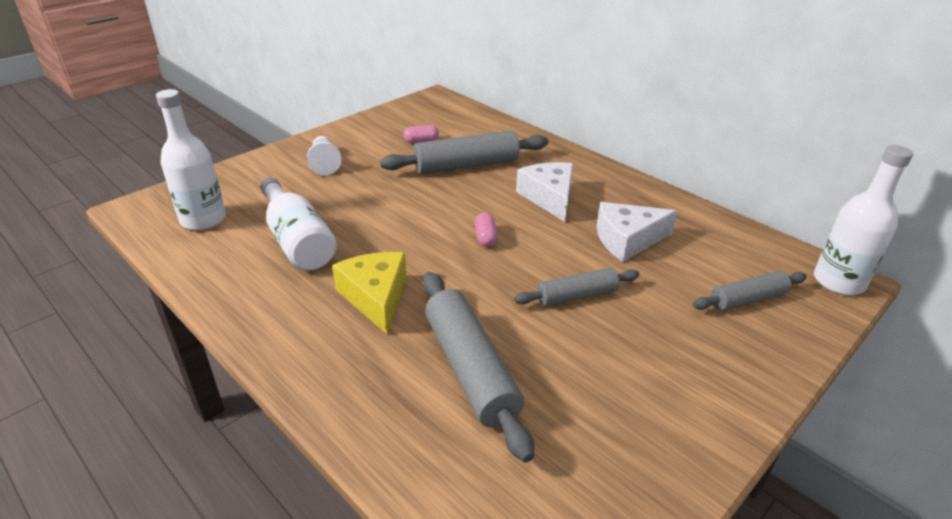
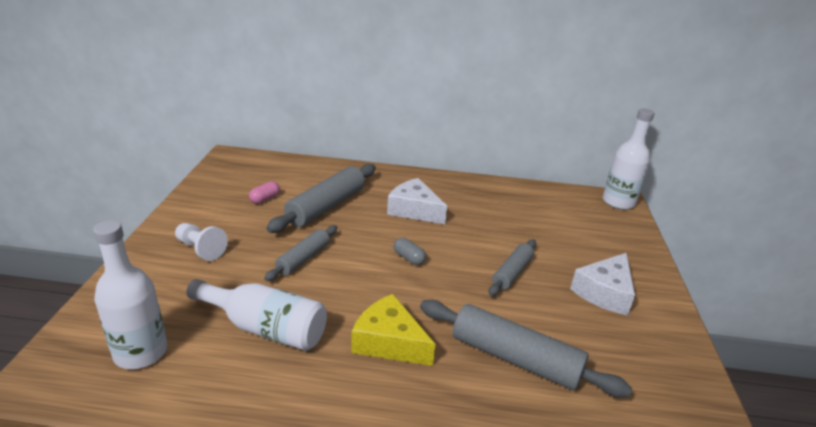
camera: 40 degrees left, 5 degrees down
pink capsule [475,212,498,247] -> grey capsule [394,238,426,265]
white cheese [597,202,678,262] -> white cheese moved to [570,253,635,316]
grey rolling pin [693,271,807,311] -> grey rolling pin moved to [264,225,337,281]

